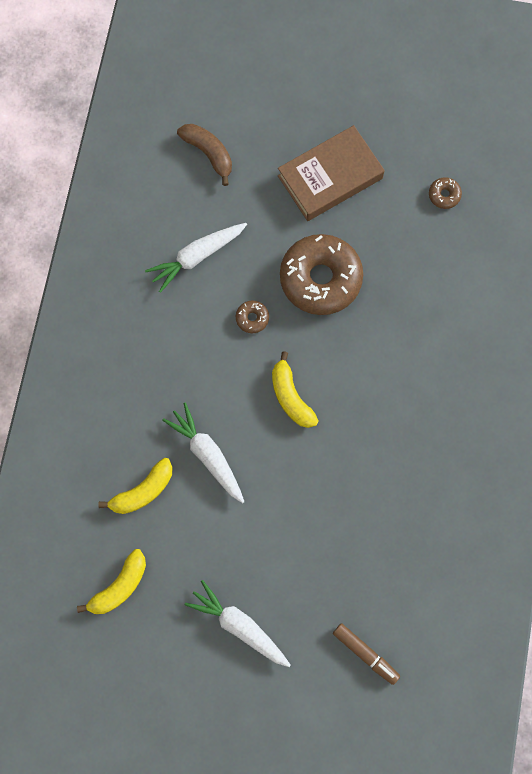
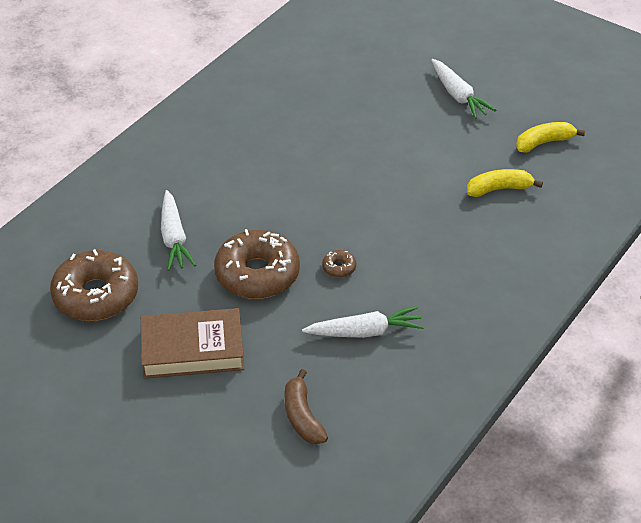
camera: 155 degrees left, 30 degrees down
white carrot [162,403,244,503] -> white carrot moved to [161,190,196,271]
yellow banana [272,351,318,428] -> none
brown marker [333,623,400,685] -> none
brown donut [429,177,462,209] -> brown donut [50,249,138,321], size x2.48

